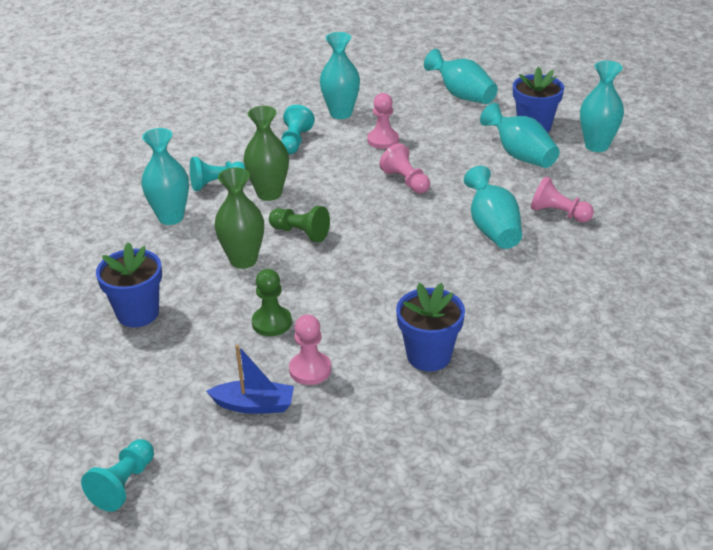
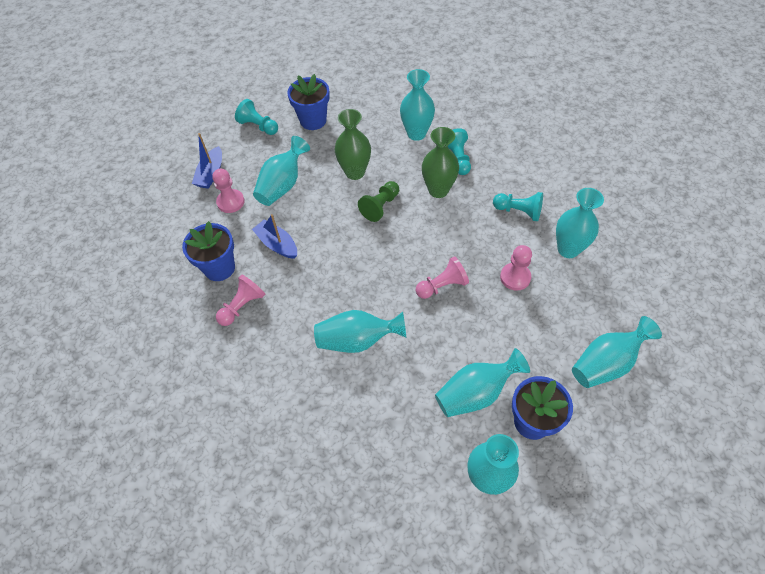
camera: 100 degrees right, 20 degrees up
turquoise pawn [81,439,154,512] -> turquoise pawn moved to [235,99,278,135]
green pawn [252,269,292,336] -> turquoise vase [253,136,310,206]
pink pawn [531,177,594,223] -> pink pawn moved to [216,274,265,326]
none -> blue boat [252,214,297,259]

